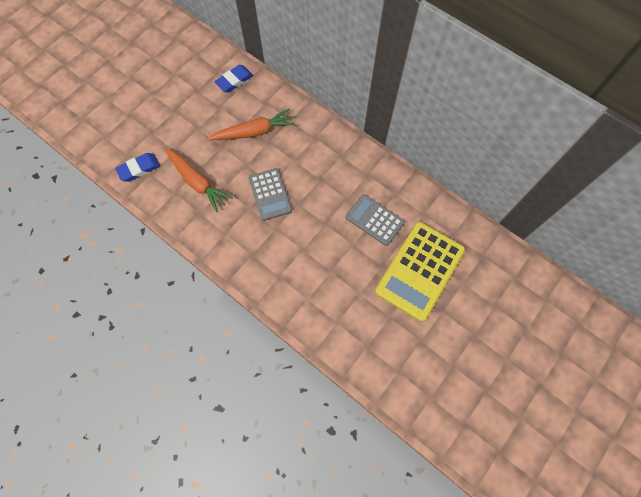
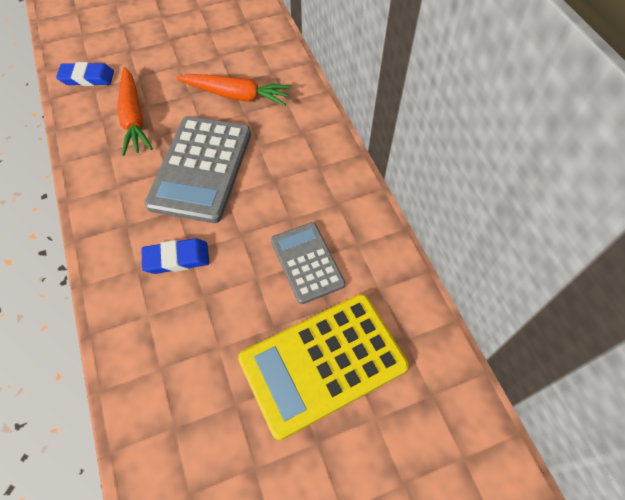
camera: 30 degrees right, 10 degrees down
blue eraser [214,65,253,93] -> blue eraser moved to [141,238,209,274]
grey calculator [248,168,292,221] -> grey calculator [144,116,251,223], size x1.67

